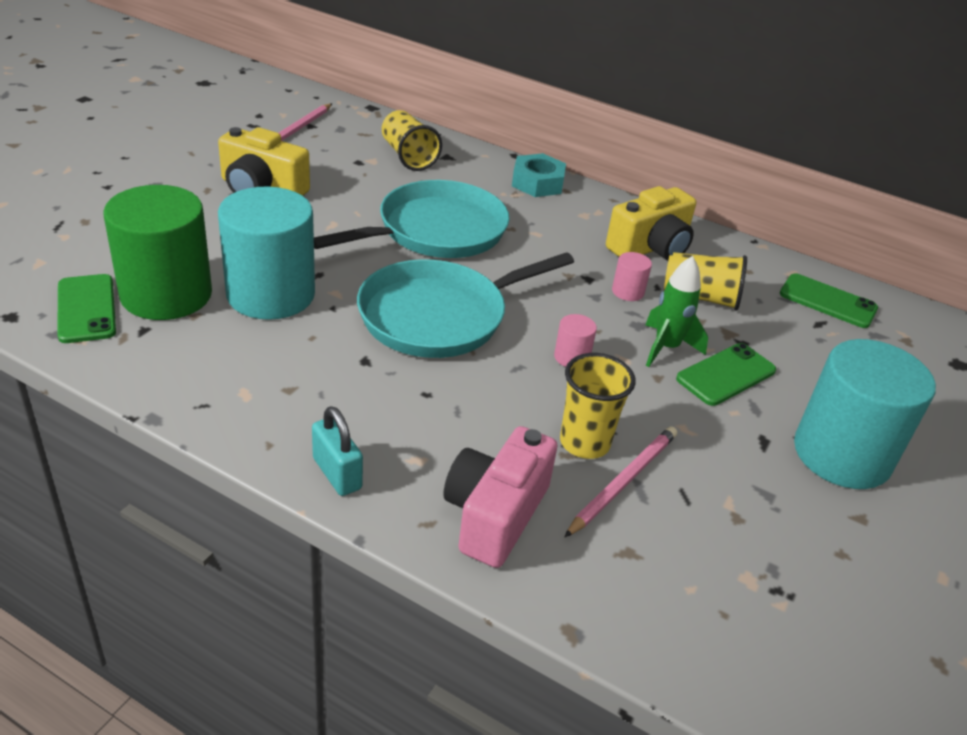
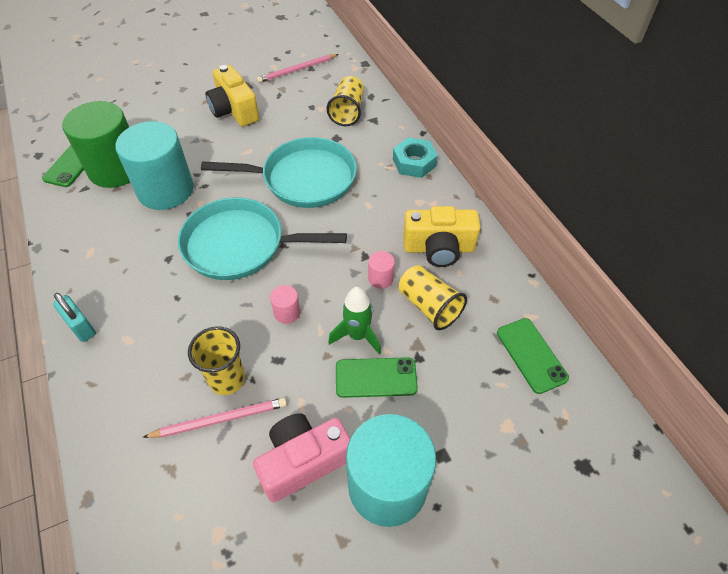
camera: 40 degrees right, 15 degrees up
turquoise padlock [312,406,363,496] -> turquoise padlock turned 45 degrees counterclockwise [53,293,96,342]
pink camera [444,426,558,568] -> pink camera moved to [253,413,350,503]

